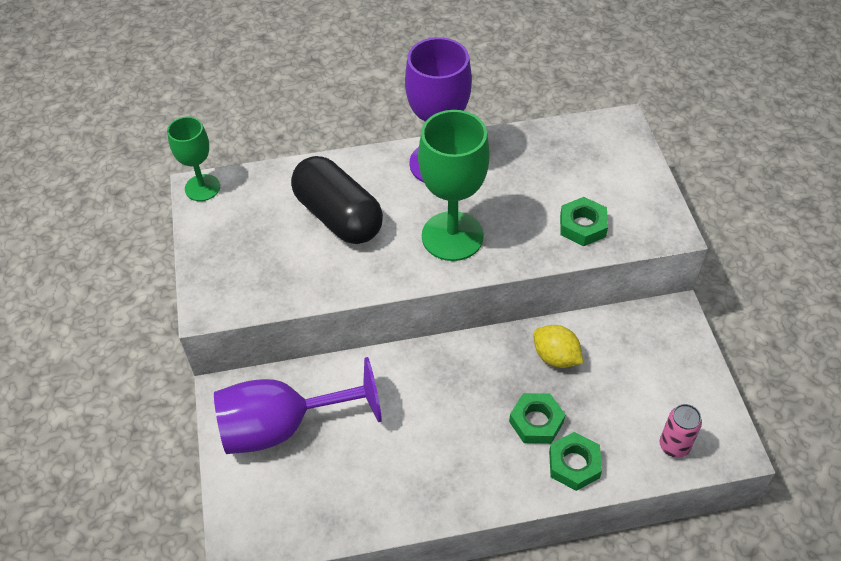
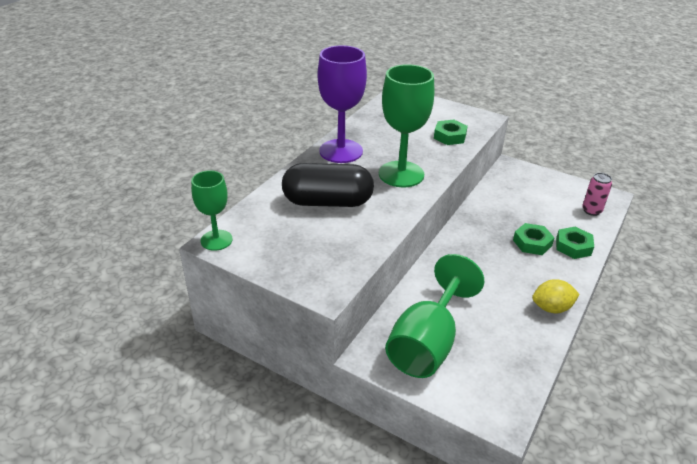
camera: 50 degrees left, 15 degrees down
purple goblet [214,357,382,454] -> green goblet [385,254,484,378]
yellow lemon [533,325,583,368] -> yellow lemon moved to [532,279,580,313]

